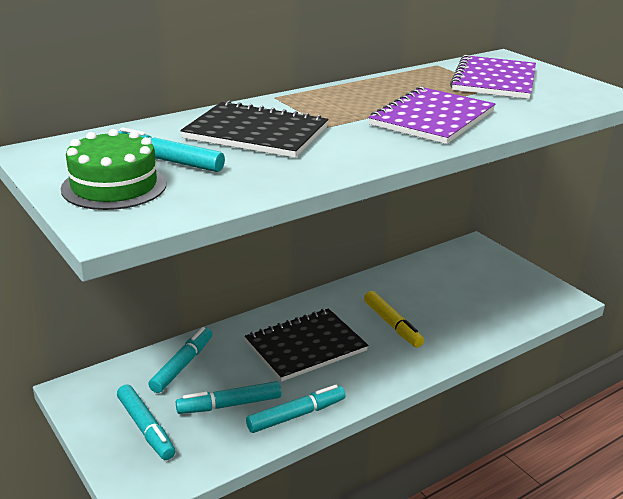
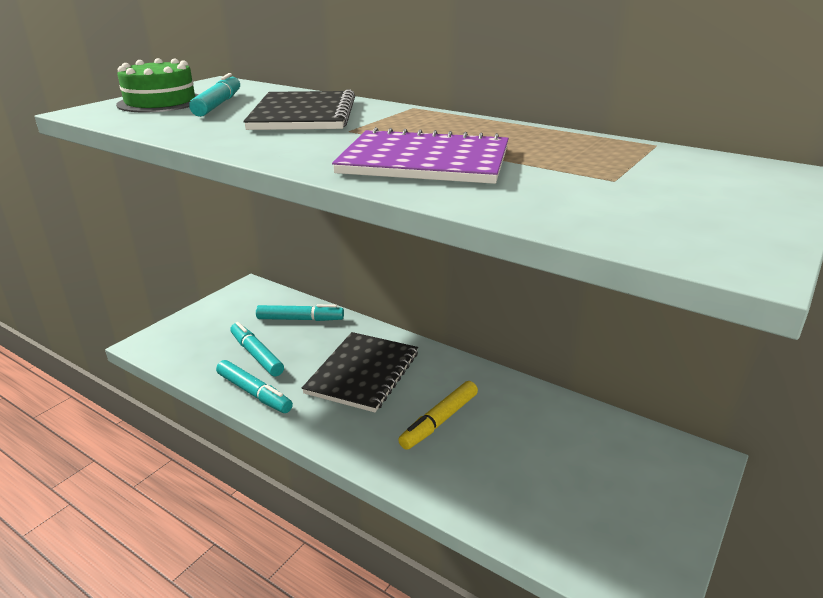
camera: 70 degrees right, 0 degrees up
turquoise marker [117,384,175,460] -> none
black notebook [245,308,368,382] -> black notebook turned 75 degrees clockwise [302,332,418,412]
purple notebook [450,55,536,99] -> none

